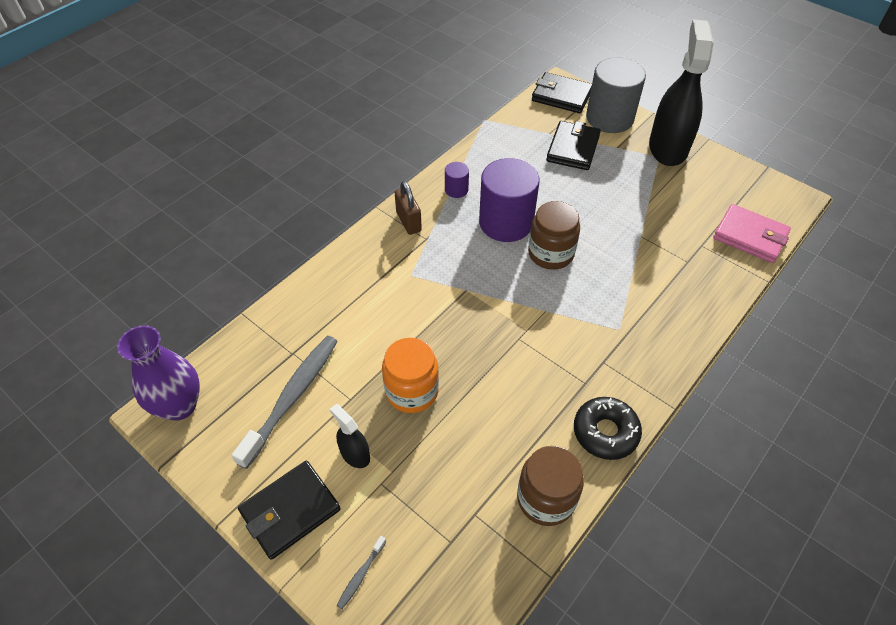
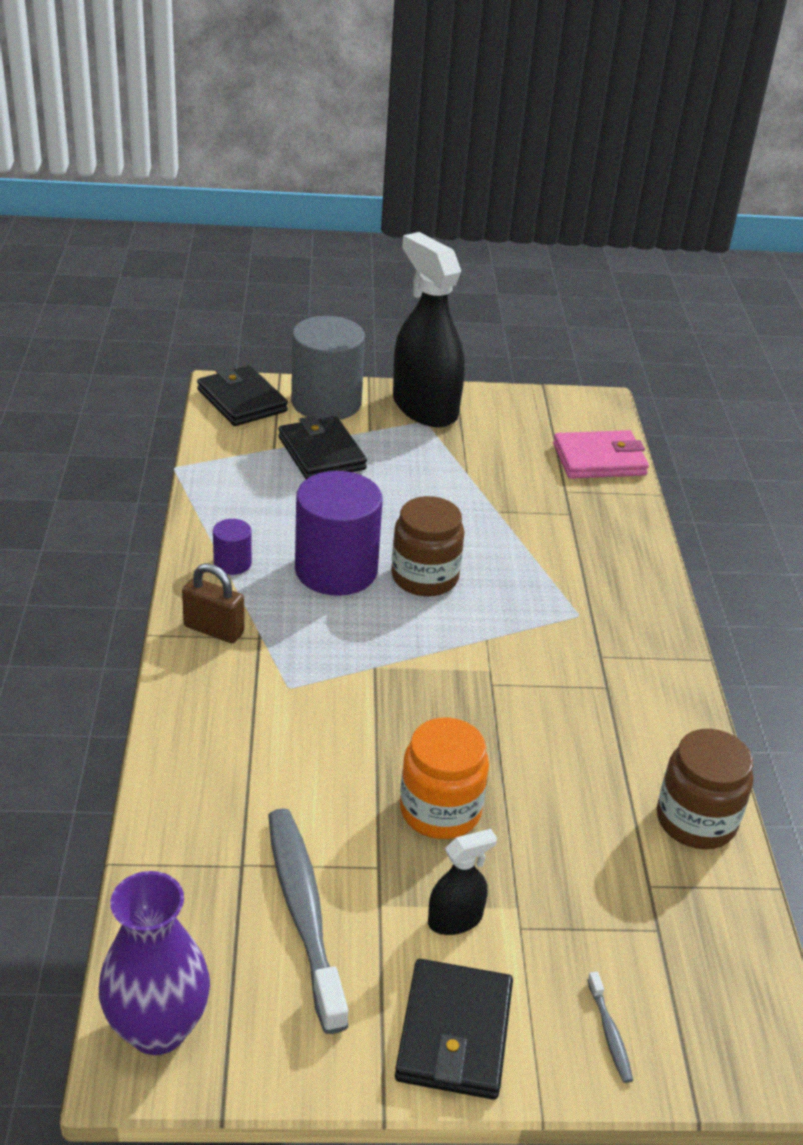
camera: 45 degrees left, 15 degrees down
black spray bottle [330,404,370,468] -> black spray bottle turned 150 degrees clockwise [428,829,497,935]
black wallet [532,72,592,113] -> black wallet turned 75 degrees clockwise [197,365,288,426]
black donut [574,397,642,460] -> none

